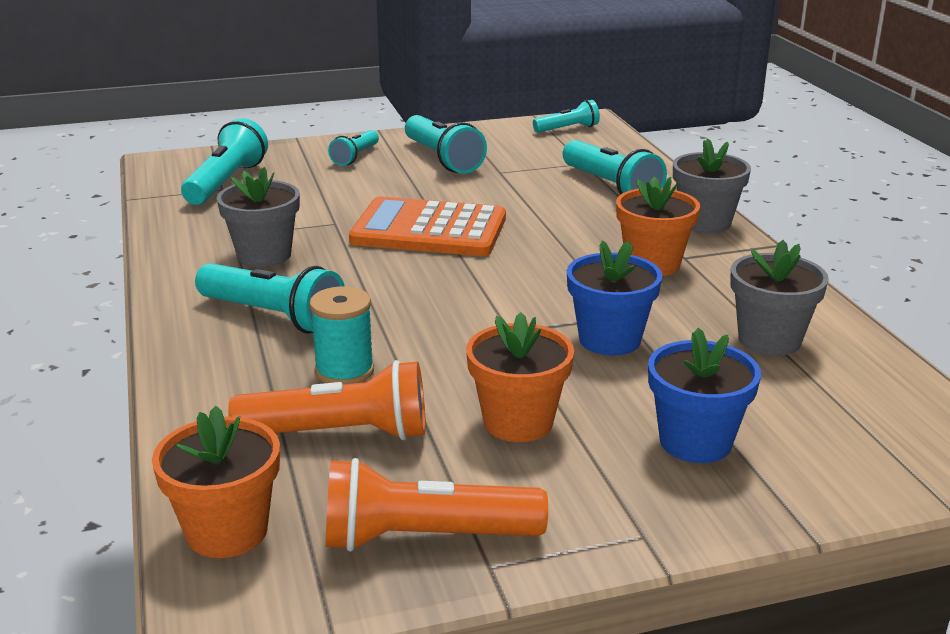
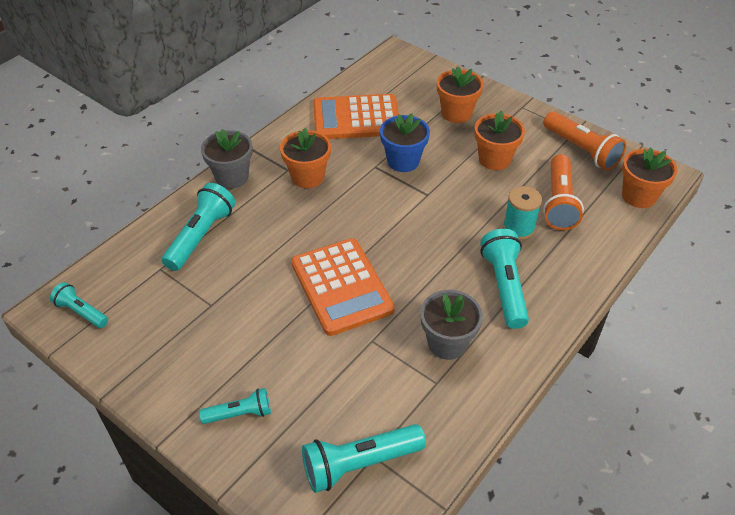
camera: 125 degrees left, 20 degrees up
orange flashlight [228,360,426,440] -> orange flashlight turned 135 degrees counterclockwise [543,154,584,230]
turquoise flashlight [405,115,487,174] -> none
blue flower pot [648,328,761,463] -> orange flower pot [437,66,484,123]
grey flower pot [730,240,829,356] -> orange calculator [313,94,399,139]

